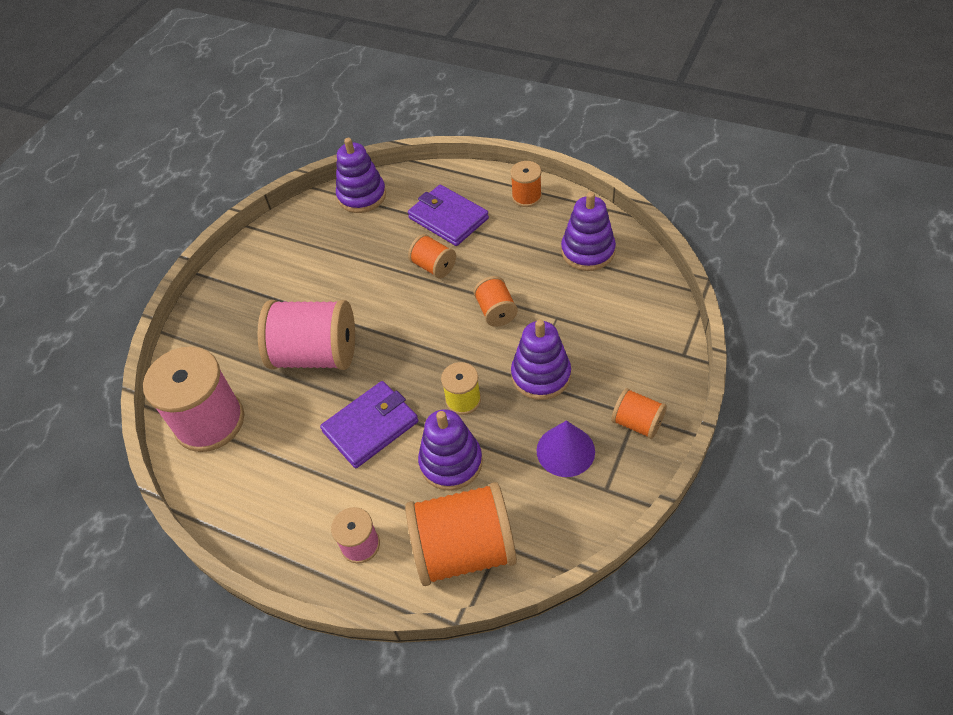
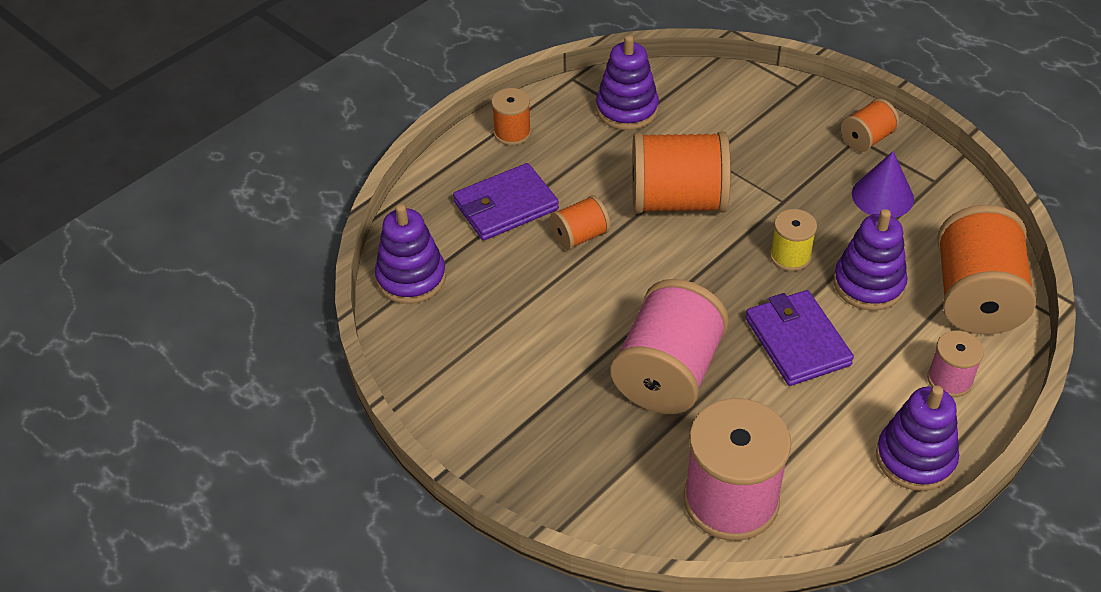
camera: 75 degrees left, 5 degrees down
orange spool [474,276,518,327] -> orange spool [632,132,731,213], size x1.99
purple stacking toy [511,320,571,400] -> purple stacking toy moved to [876,386,959,491]

